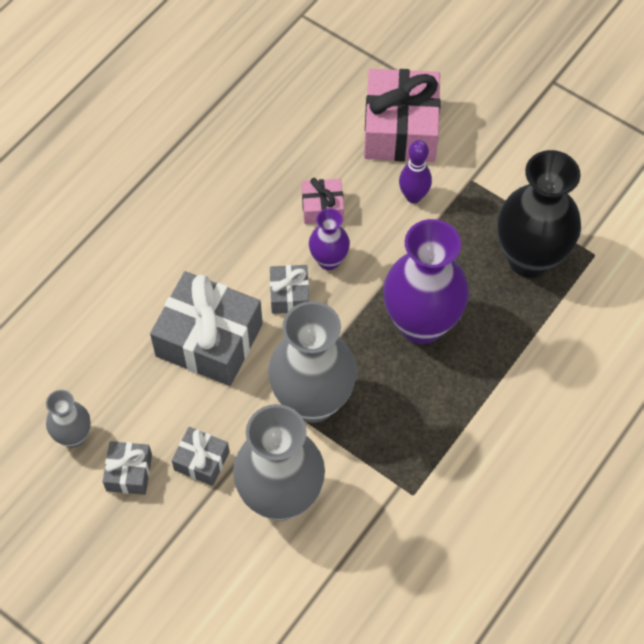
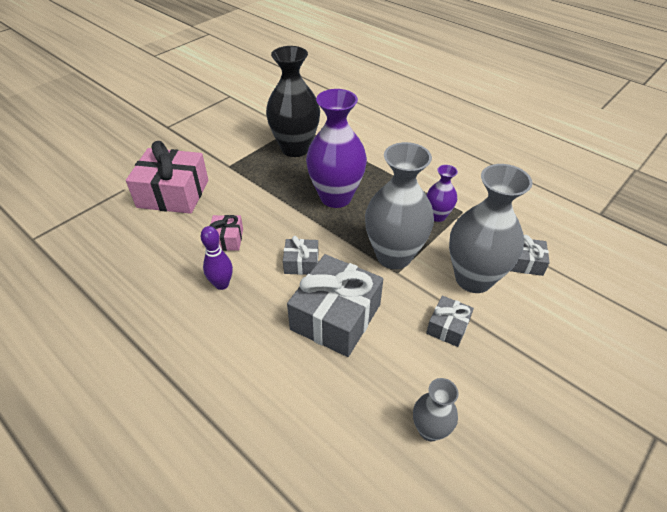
camera: 85 degrees left, 15 degrees down
grey gift [102,441,152,495] -> grey gift moved to [510,235,550,276]
purple vase [309,208,350,270] -> purple vase moved to [426,165,458,222]
purple bowling pin [399,140,432,203] -> purple bowling pin moved to [201,226,233,290]

